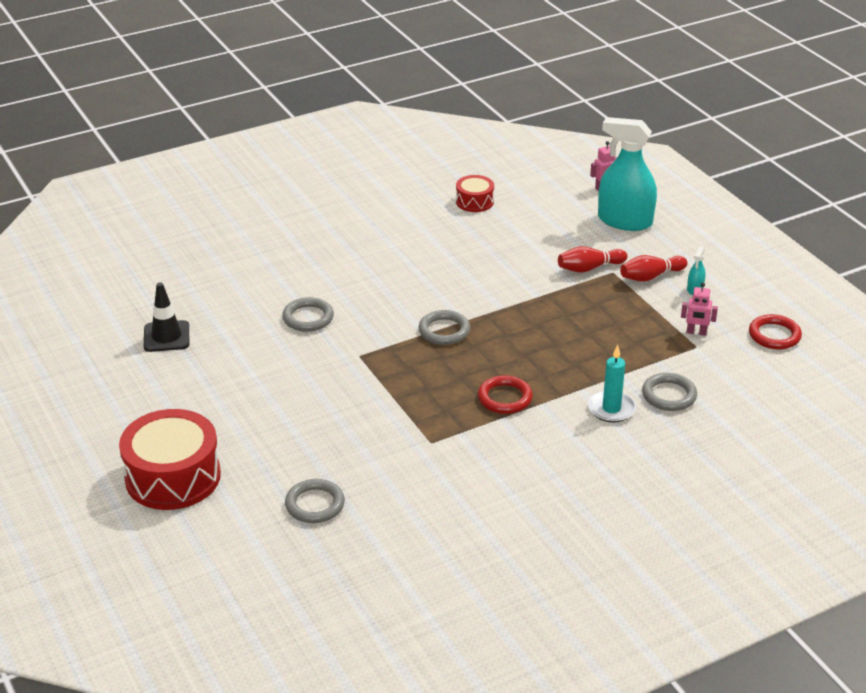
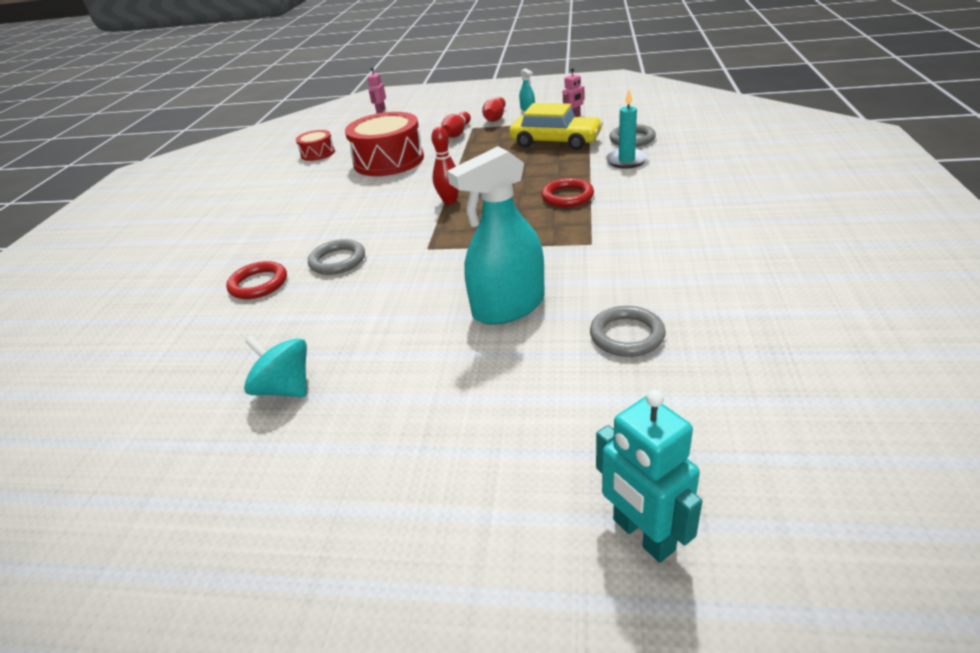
camera: 50 degrees left, 0 degrees up
red drum [119,409,221,510] -> red drum moved to [345,112,424,176]
black traffic cone [144,282,189,352] -> none
grey ring [419,310,470,345] -> red bowling pin [431,127,459,204]
turquoise spray bottle [598,117,657,231] -> turquoise spray bottle moved to [447,146,545,325]
red ring [749,314,802,350] -> red ring moved to [226,261,287,299]
none -> turquoise spinning top [244,336,307,397]
none -> yellow car [509,103,603,150]
none -> turquoise robot [596,390,702,563]

